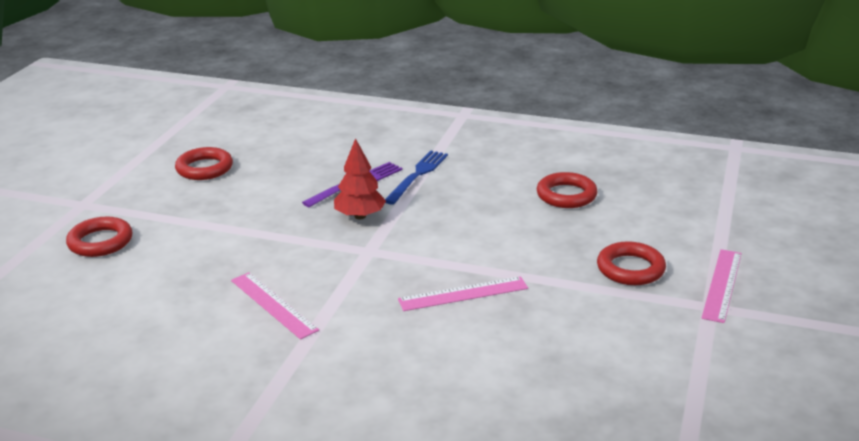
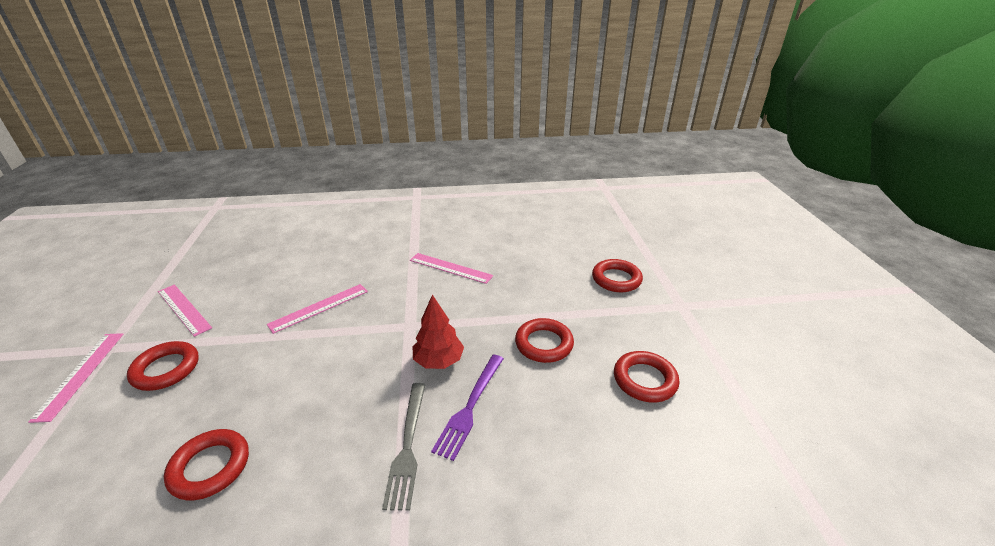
camera: 155 degrees right, 5 degrees up
blue fork [385,151,448,205] -> grey fork [382,383,426,511]
none -> pink ruler [158,285,212,337]
none -> red ring [515,318,574,363]

